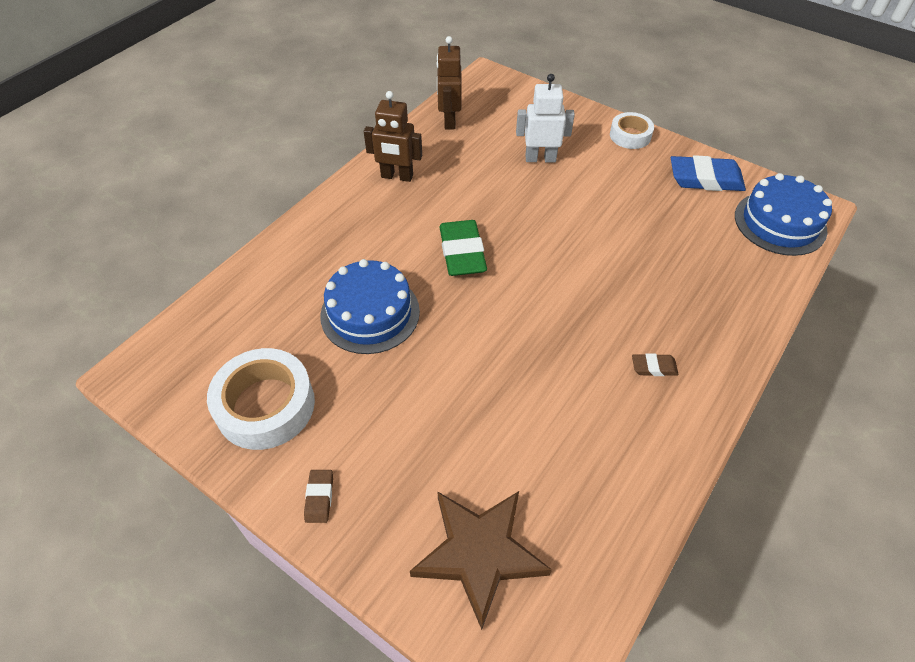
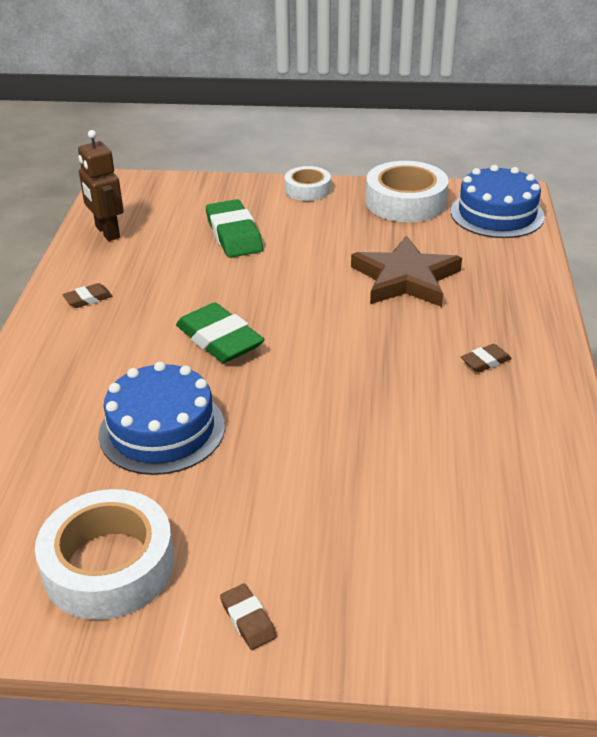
camera: 30 degrees left, 15 degrees down
brown robot [364,91,422,182] -> brown eraser [62,283,112,308]
brown star [410,491,552,630] -> brown star moved to [351,235,462,307]
white robot [516,74,575,162] -> green eraser [206,199,263,258]
blue eraser [671,155,746,191] -> white tape [366,161,449,222]

